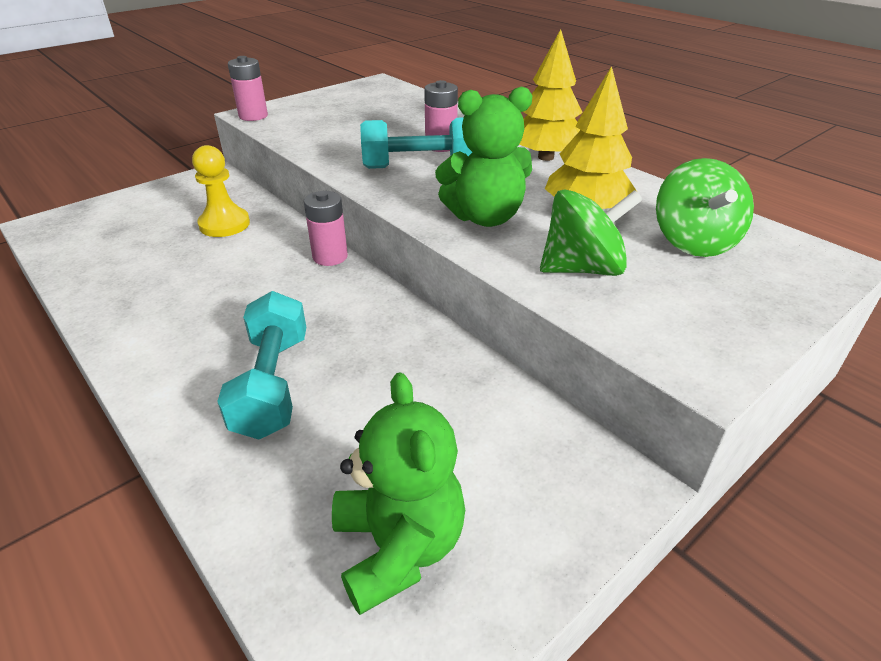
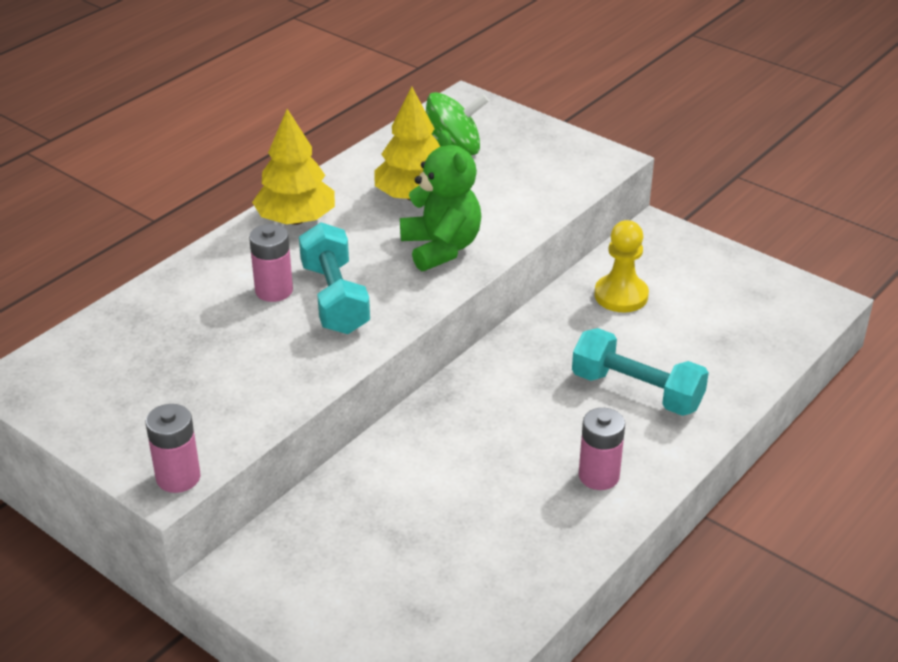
camera: 100 degrees left, 0 degrees up
yellow pawn [192,145,250,237] -> yellow pawn moved to [595,220,649,312]
turquoise dumbbell [217,291,306,439] -> turquoise dumbbell turned 45 degrees clockwise [572,328,709,416]
pink battery [304,191,348,266] -> pink battery moved to [579,408,625,490]
green teddy bear [332,372,465,615] -> none
green spinning top [540,189,643,276] -> none

